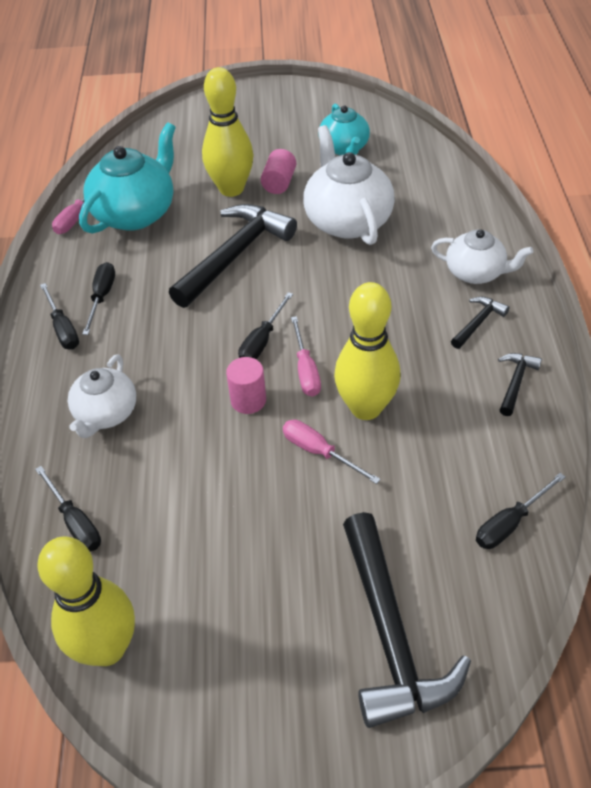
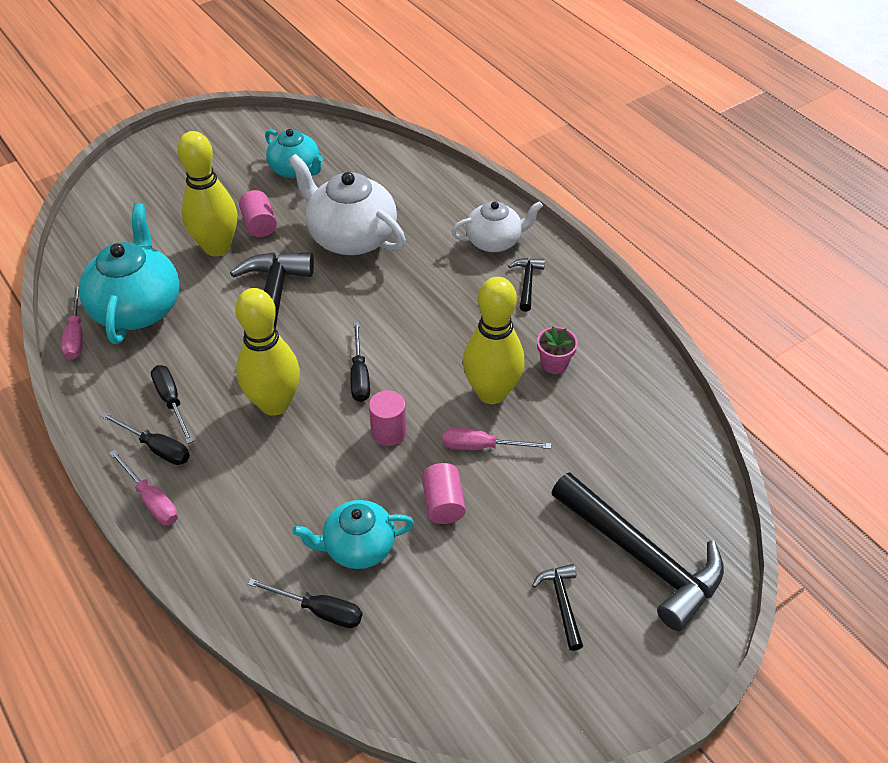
camera: 35 degrees left, 0 degrees up
yellow bowling pin [38,537,135,666] -> yellow bowling pin moved to [235,288,300,416]
white teapot [68,355,136,438] -> none
pink screwdriver [291,316,321,397] -> pink screwdriver moved to [109,449,178,525]
black screwdriver [476,473,566,549] -> none
black hammer [498,353,542,416] -> black hammer moved to [532,564,583,651]
none -> turquoise teapot [292,500,414,569]
none -> pink cylinder [422,463,466,524]
none -> pink flower pot [537,327,578,374]

